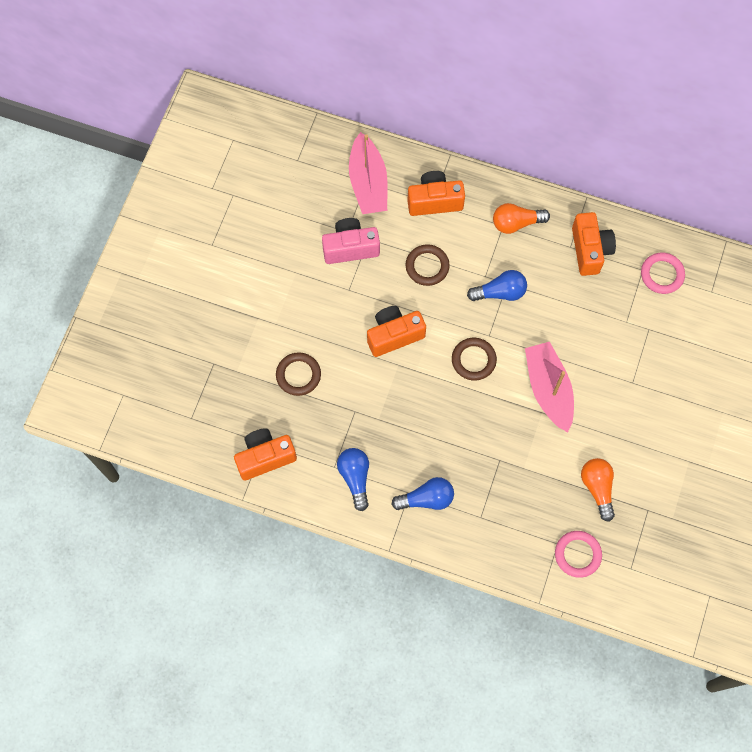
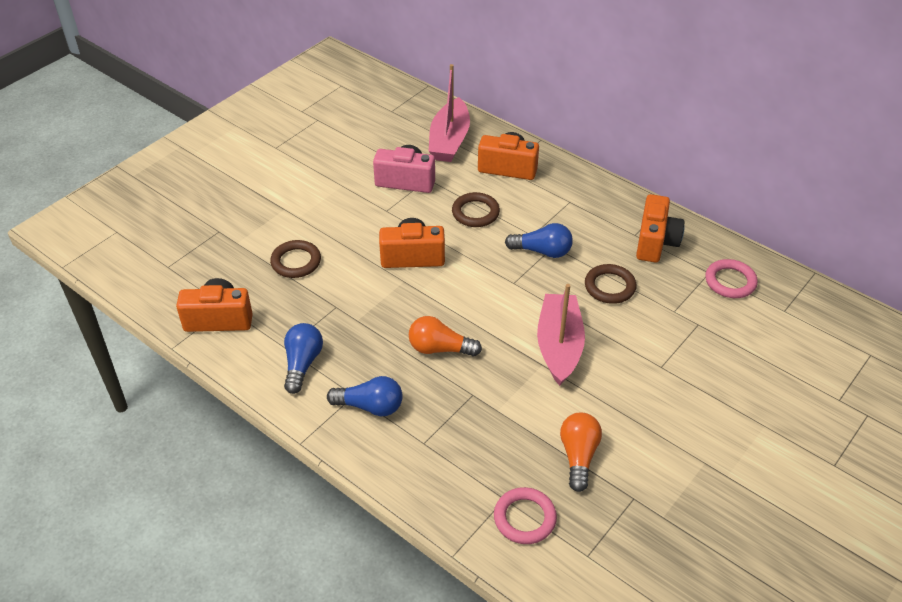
camera: 20 degrees right, 25 degrees down
brown ring [452,338,497,380] -> brown ring moved to [585,264,637,304]
orange light bulb [493,203,550,234] -> orange light bulb moved to [409,316,482,356]

